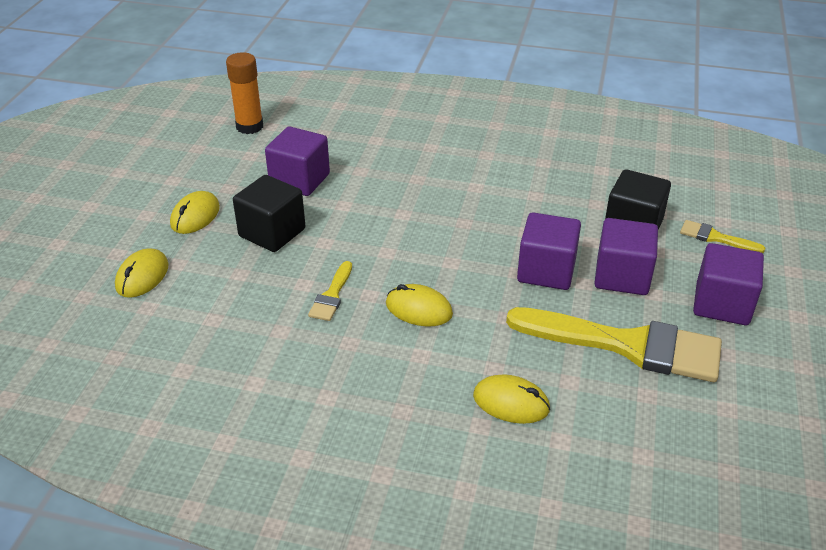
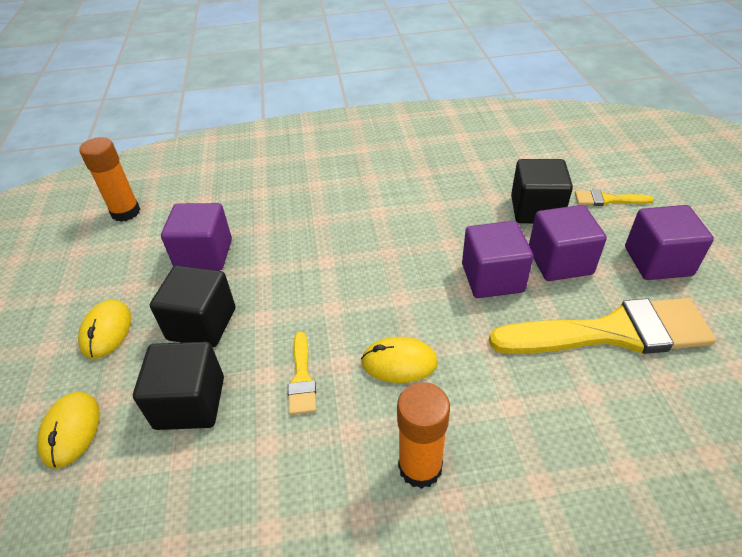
camera: 20 degrees left, 5 degrees up
yellow mouse [473,374,550,424] -> none
none -> black cube [133,342,224,430]
none -> orange glue stick [397,382,450,489]

